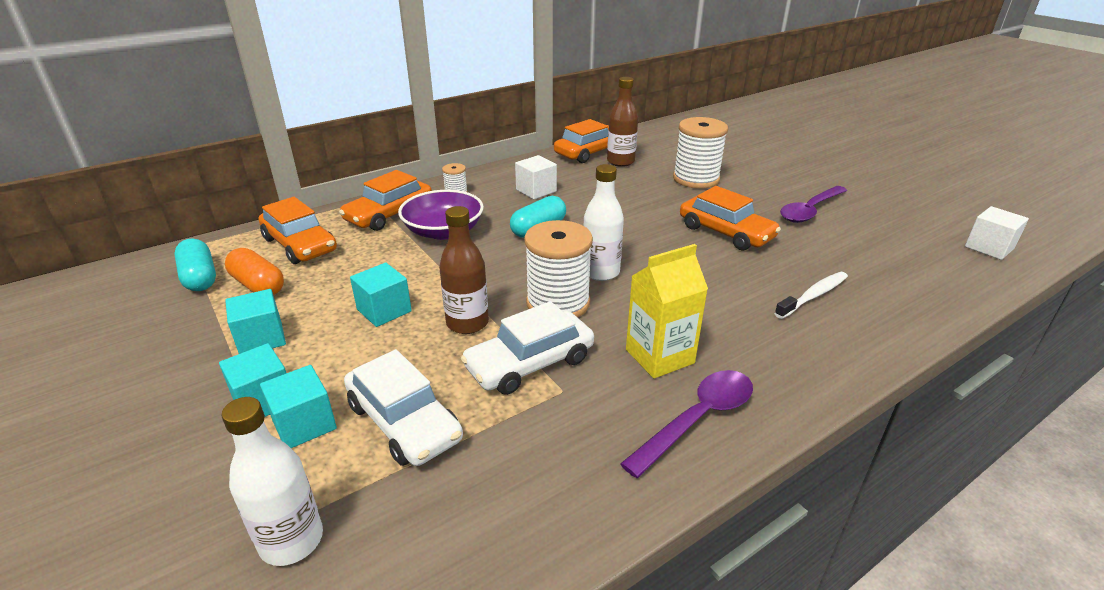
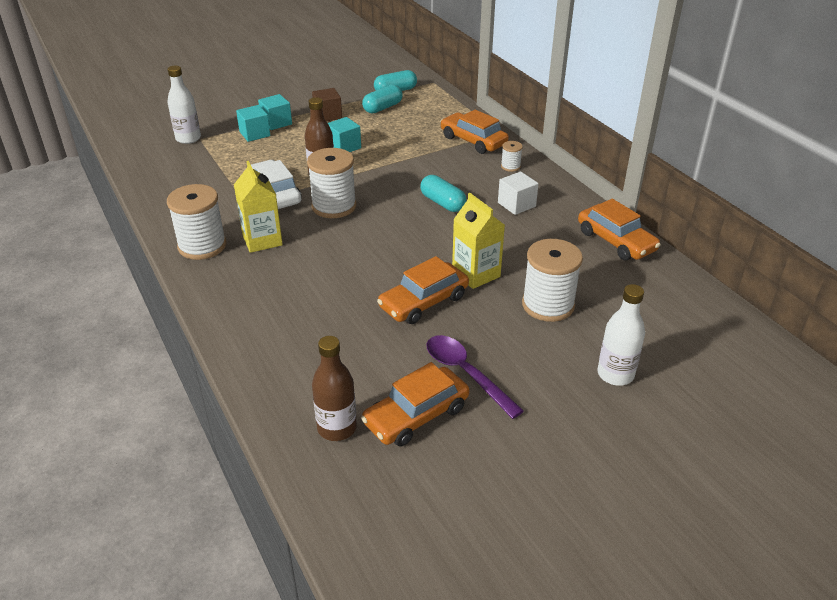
camera: 95 degrees right, 5 degrees up
orange capsule [225,248,284,295] -> turquoise capsule [362,85,403,114]
turquoise cube [225,289,286,354] -> brown cube [312,88,342,121]
orange car [259,197,337,264] -> orange car moved to [361,362,469,446]
white car [344,349,463,466] -> none
purple bowl [398,190,484,240] -> none
white bottle [584,164,624,281] -> white bottle moved to [597,284,645,386]
brown bottle [607,77,638,167] -> brown bottle moved to [312,336,357,441]
purple spoon [620,370,753,478] -> white spool [167,184,226,260]
white toothbrush [774,272,848,319] -> none
white cube [965,206,1029,260] -> none
none -> yellow carton [452,193,505,289]

